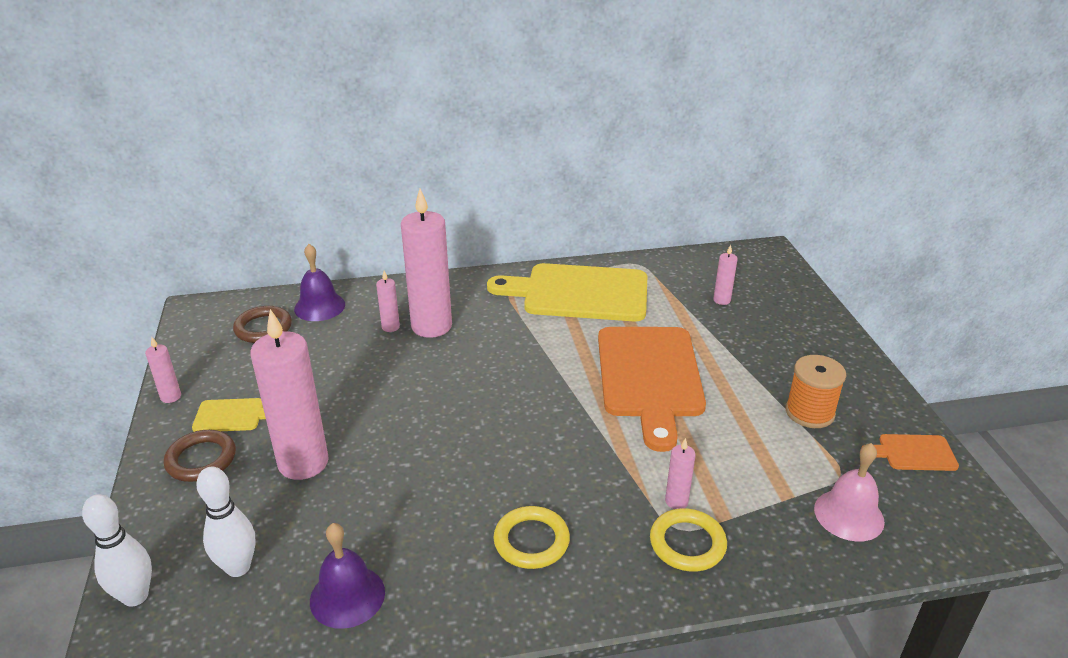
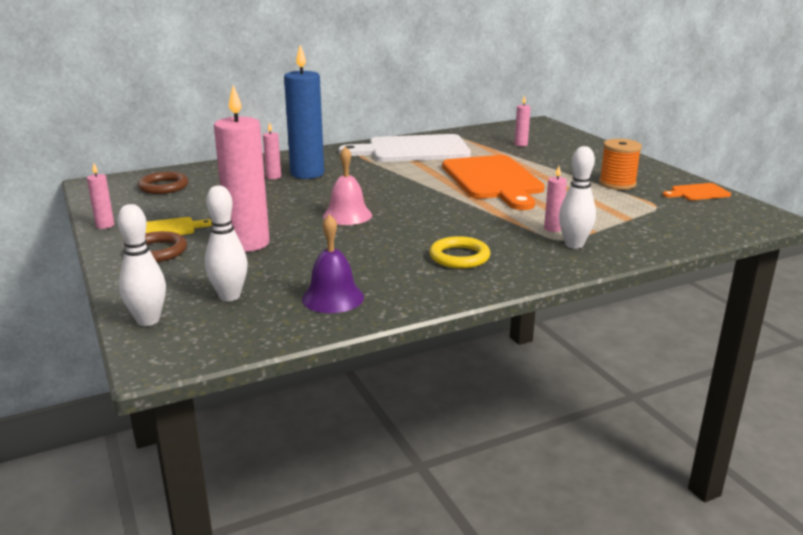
camera: 15 degrees left, 10 degrees down
purple bell [294,244,345,321] -> none
pink candle [401,189,452,338] -> blue candle [284,45,324,179]
yellow cutting board [487,263,647,321] -> white cutting board [339,134,471,162]
yellow ring [650,508,727,572] -> white bowling pin [559,146,596,249]
pink bell [814,443,885,542] -> pink bell moved to [323,146,372,225]

